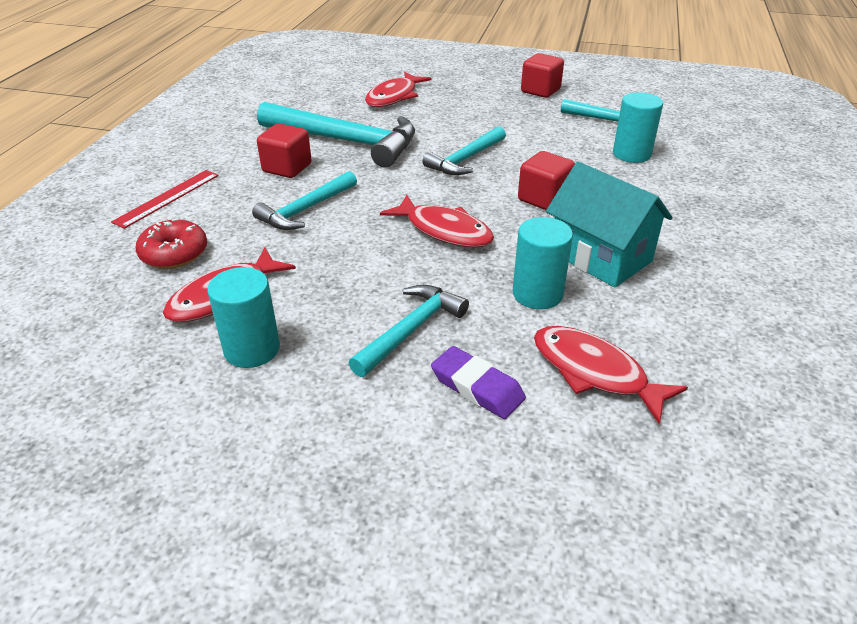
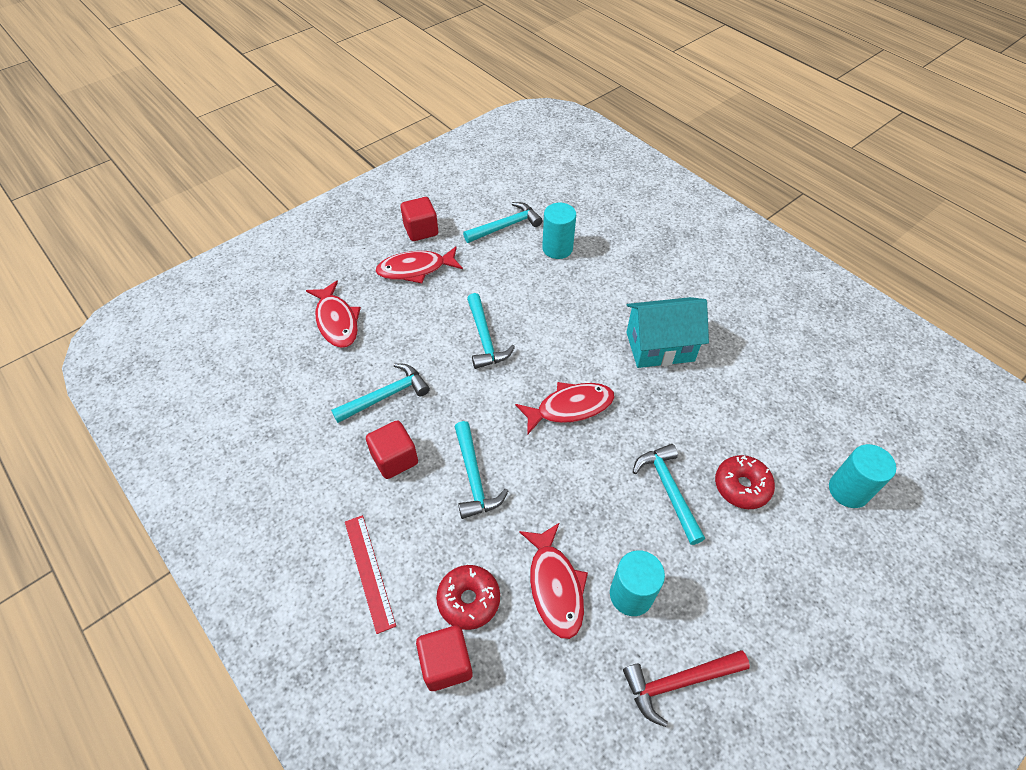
camera: 55 degrees left, 15 degrees up
turquoise hammer [257,102,415,168] -> turquoise hammer [331,363,430,423], size x0.58
purple eraser [431,346,526,419] -> red donut [715,455,775,509]
turquoise cylinder [513,217,573,309] -> turquoise cylinder moved to [829,444,896,508]
red cube [518,151,575,210] -> red cube moved to [416,625,472,691]
red fish [534,326,688,424] -> red fish moved to [375,246,463,283]
none -> red hammer [623,650,750,727]

